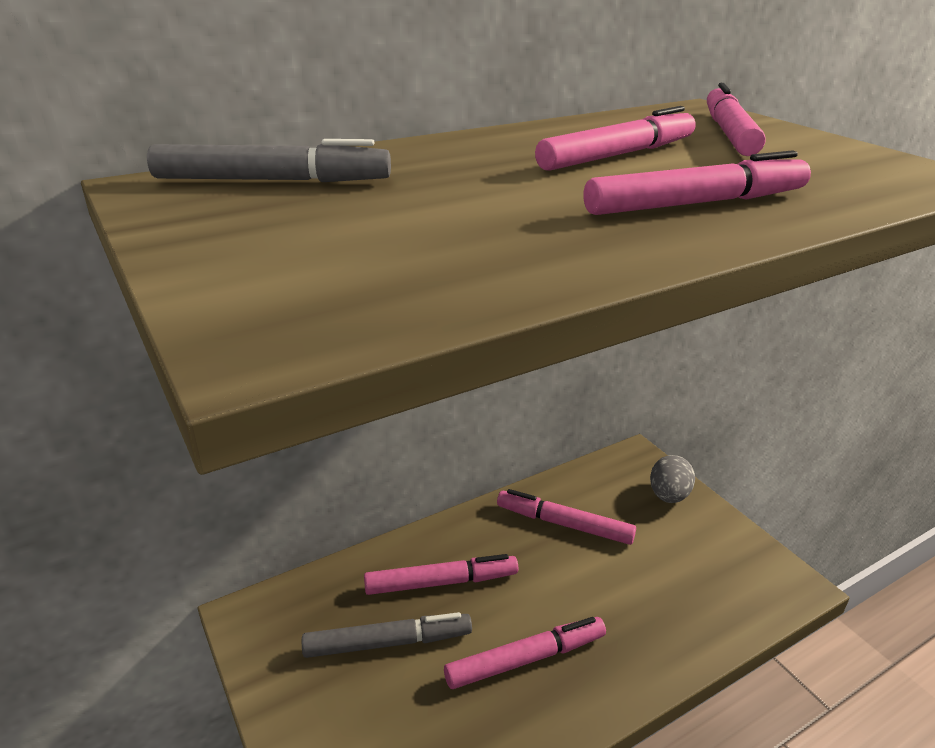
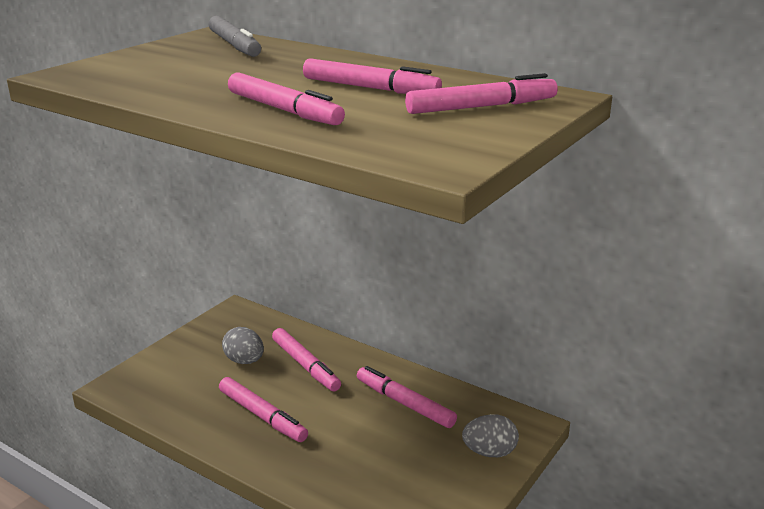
camera: 65 degrees right, 5 degrees down
grey marker [302,612,472,658] -> grey egg [222,327,264,364]
pink marker [497,489,636,545] -> pink marker turned 45 degrees counterclockwise [357,366,457,428]

